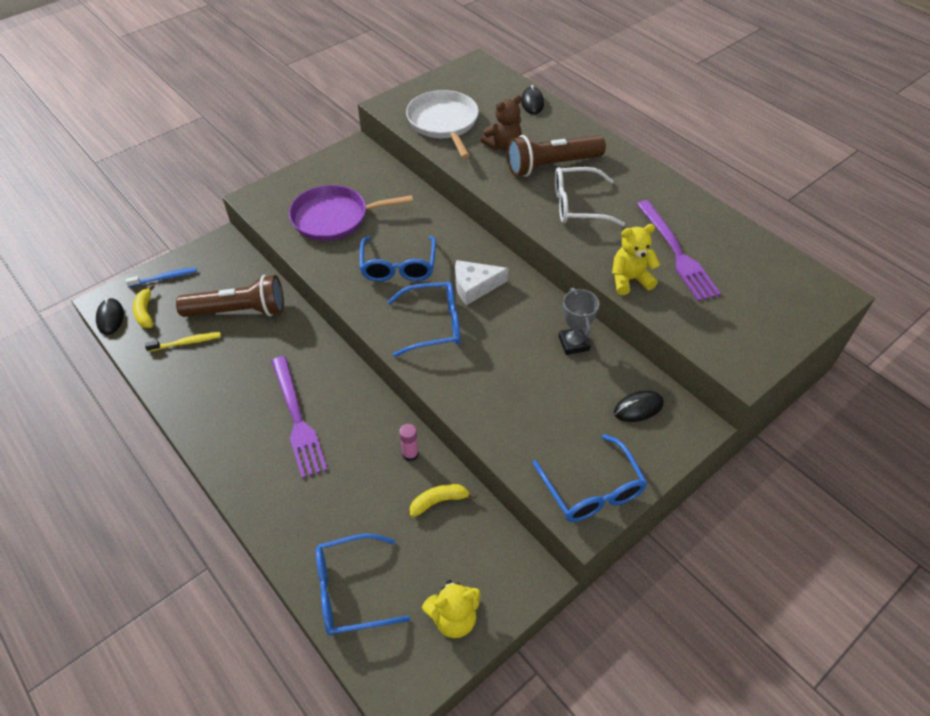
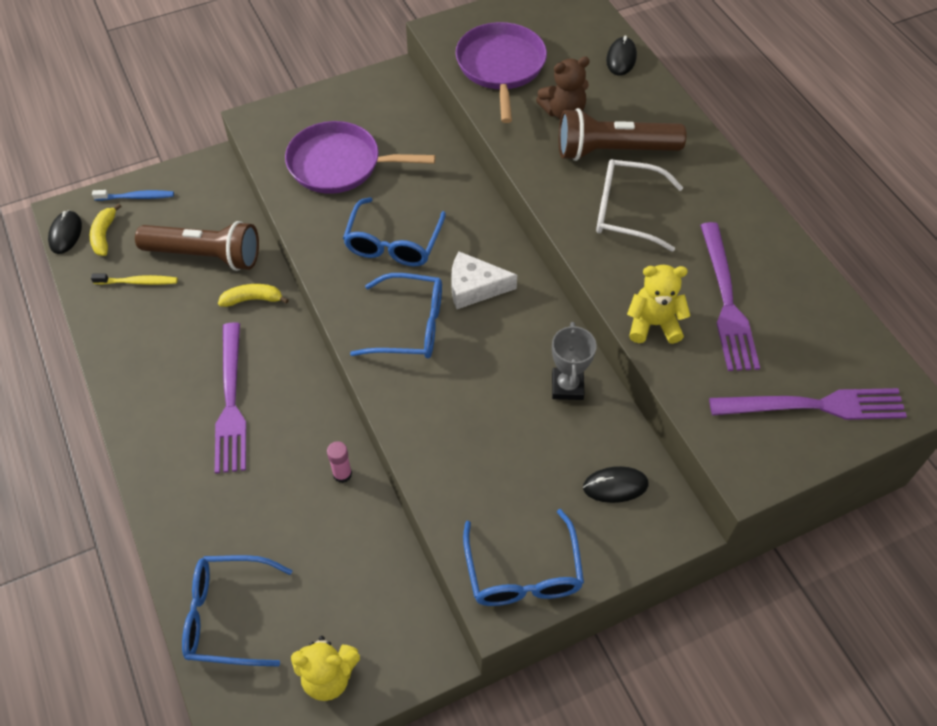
camera: 15 degrees right, 5 degrees up
white pan [406,90,479,159] -> purple pan [455,22,547,123]
yellow banana [410,484,476,517] -> yellow banana moved to [218,284,289,307]
none -> purple fork [709,388,907,420]

